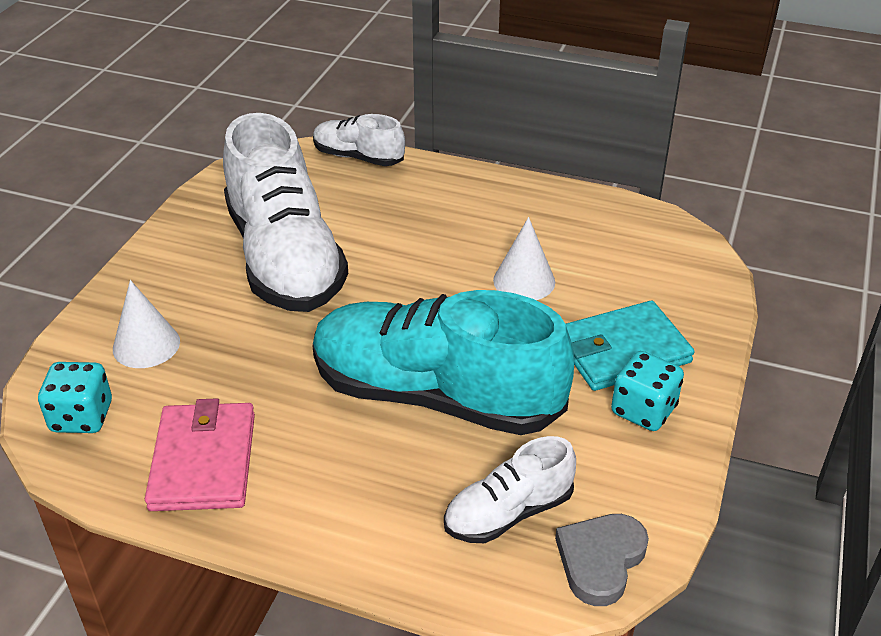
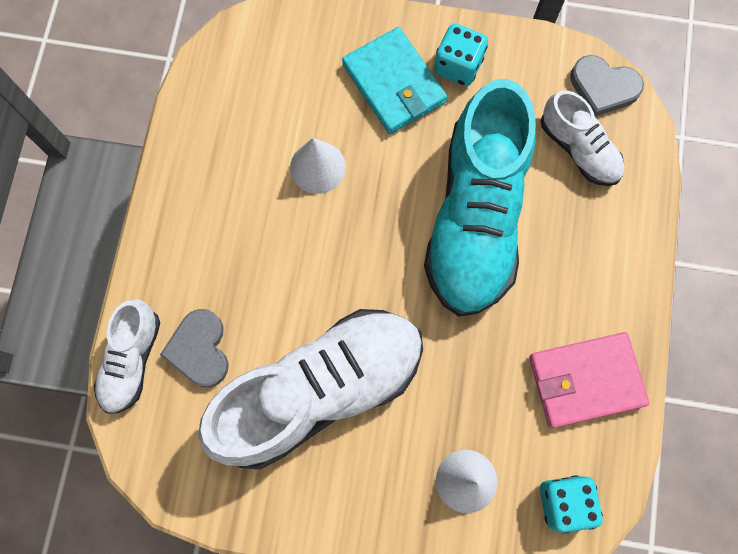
camera: 100 degrees left, 35 degrees up
none -> grey heart [160,309,229,387]

